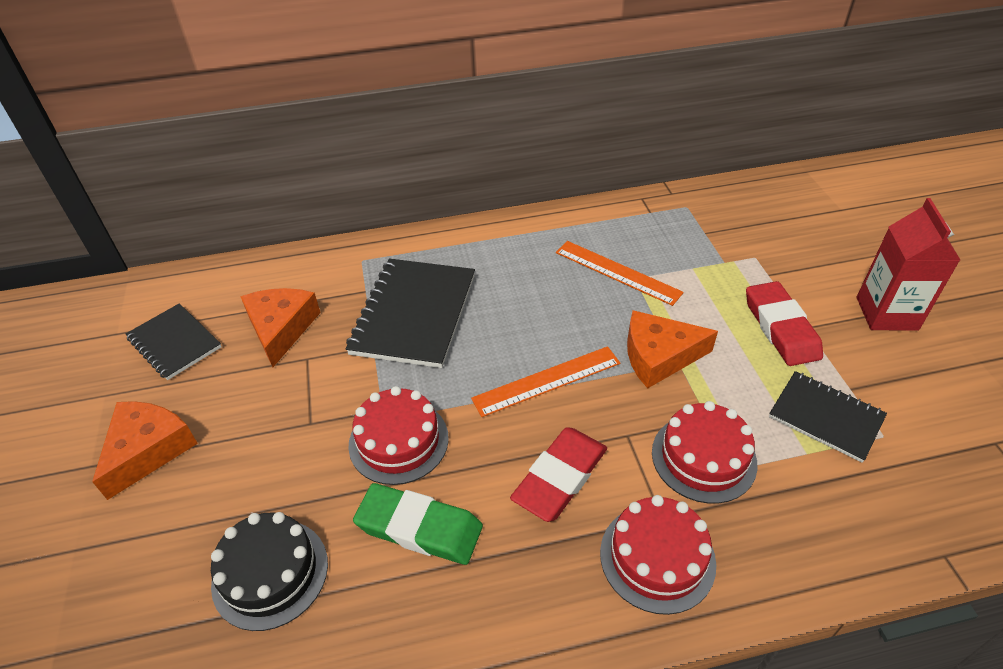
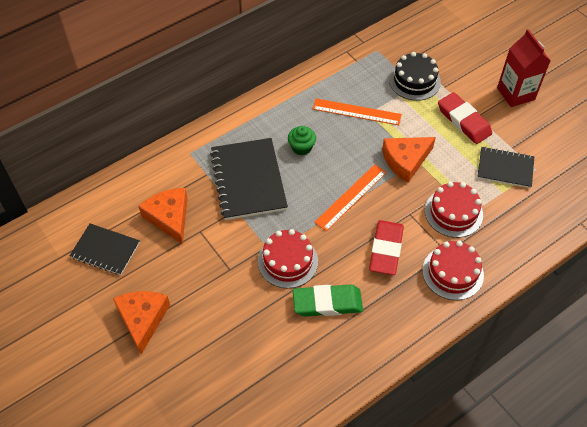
camera: 25 degrees left, 10 degrees up
black cake [211,512,328,631] -> black cake moved to [389,52,441,101]
none -> green cupcake [288,126,316,155]

